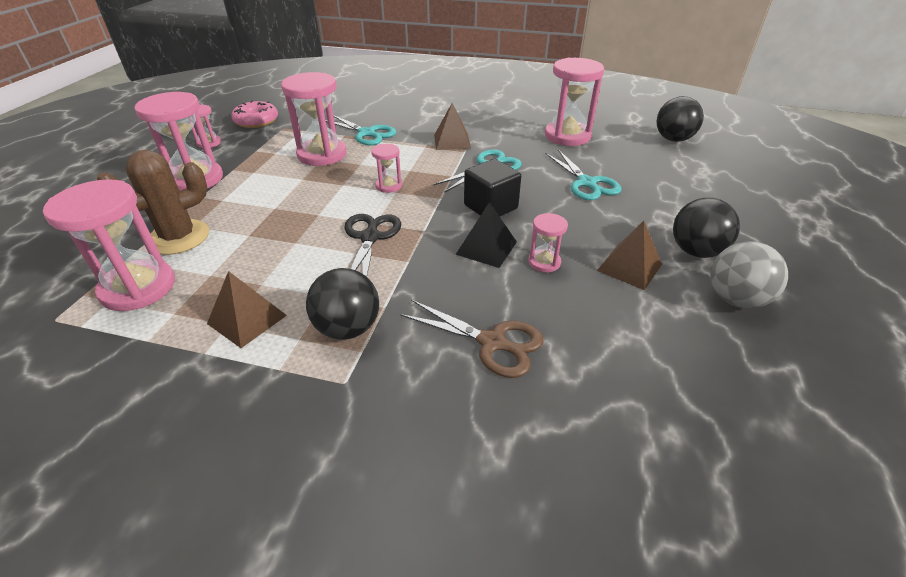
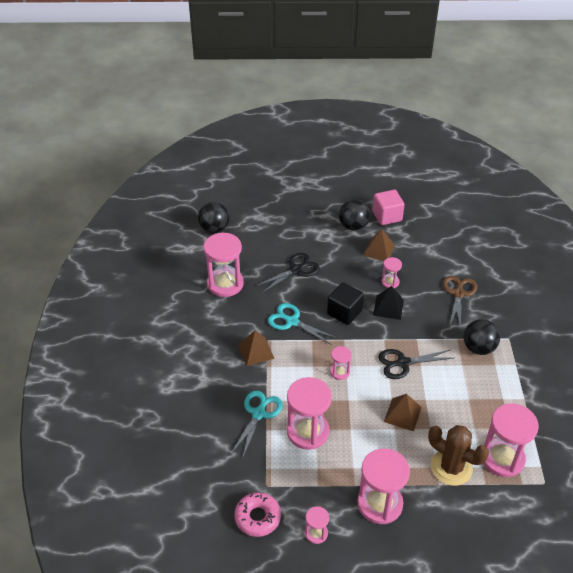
camera: 105 degrees left, 5 degrees up
brown pyramid [207,271,287,348] -> brown pyramid moved to [384,394,422,431]
turquoise scissors [545,150,622,200] -> black scissors [256,253,320,294]
grey ball [710,241,788,309] -> pink cube [372,190,405,225]

